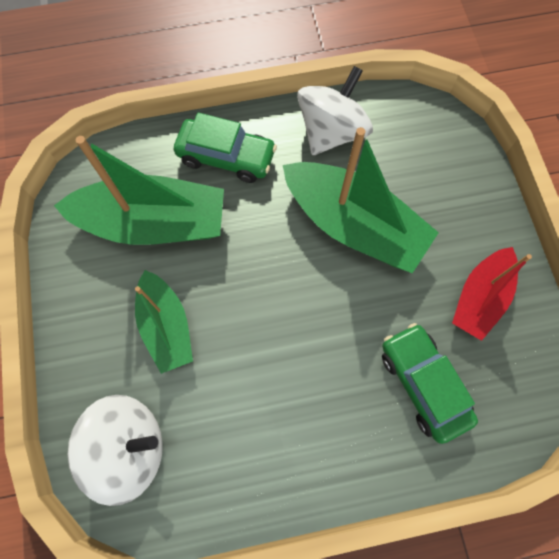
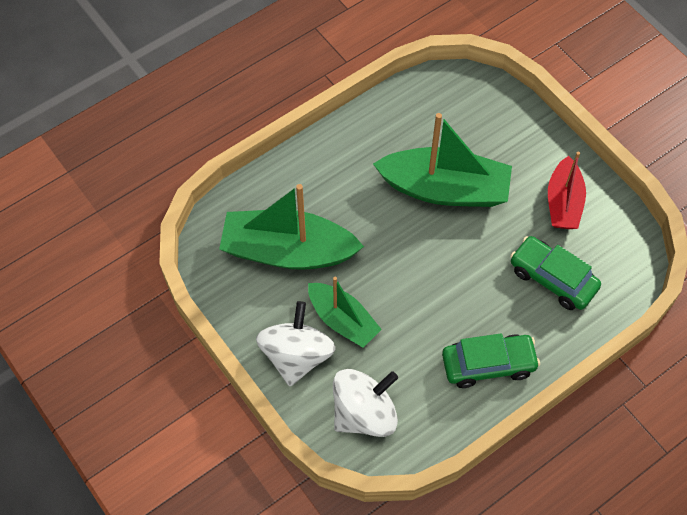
camera: 25 degrees left, 10 degrees down
green boat [54,136,224,245] -> green boat turned 150 degrees counterclockwise [219,184,364,270]
green car [174,112,277,183] -> green car moved to [442,333,540,388]
white spinning top [297,66,373,155] -> white spinning top moved to [256,301,335,386]

